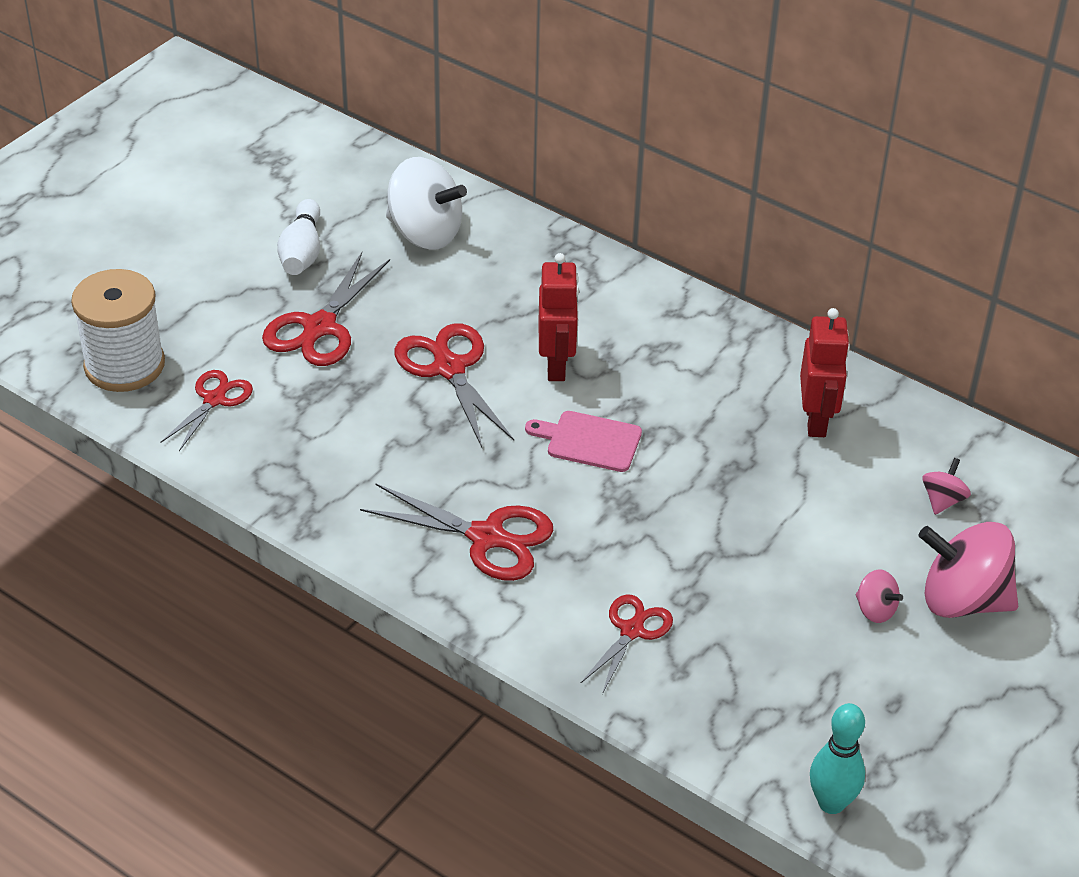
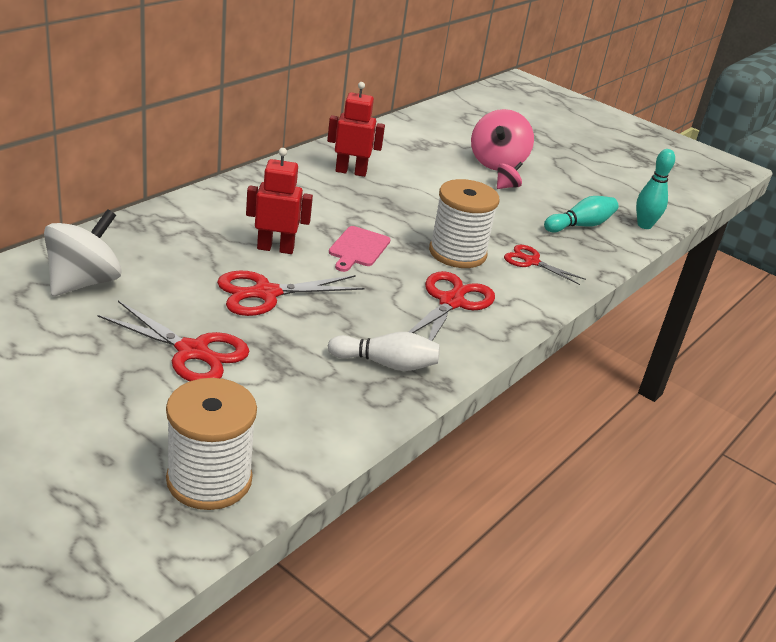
camera: 90 degrees left, 10 degrees down
red scissors [160,370,253,451] -> none
white bowling pin [277,199,320,275] -> white bowling pin moved to [328,332,440,371]
pink spinning top [923,458,971,515] -> none
none -> white spool [429,179,500,268]
none -> turquoise bowling pin [544,196,618,233]

